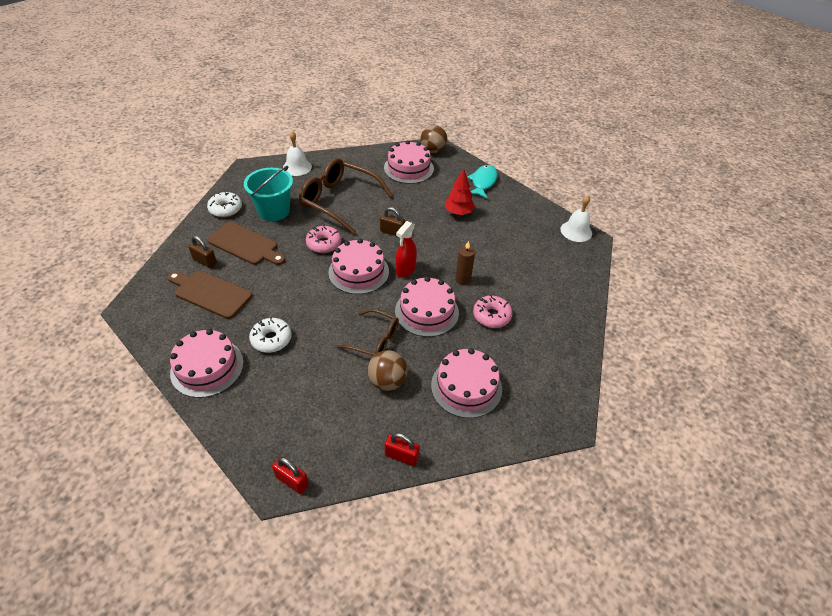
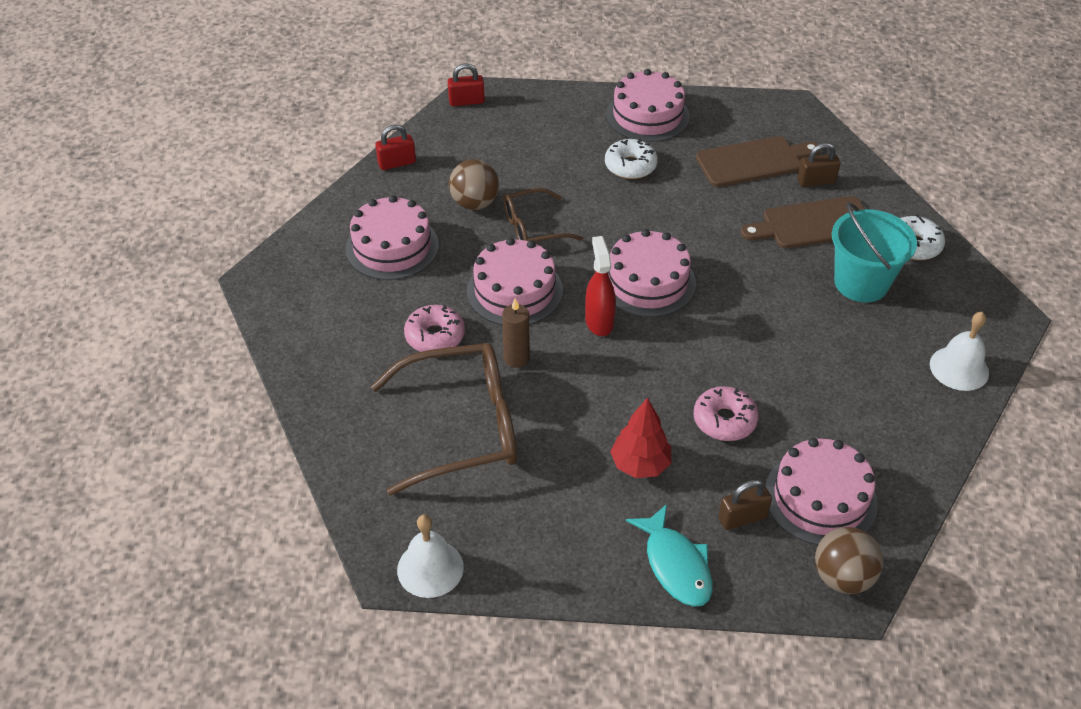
camera: 140 degrees right, 0 degrees up
brown glasses [299,158,393,234] -> brown glasses moved to [371,343,517,495]
pink donut [306,225,341,253] -> pink donut moved to [693,386,759,441]
brown padlock [380,207,405,236] -> brown padlock moved to [718,480,772,530]

